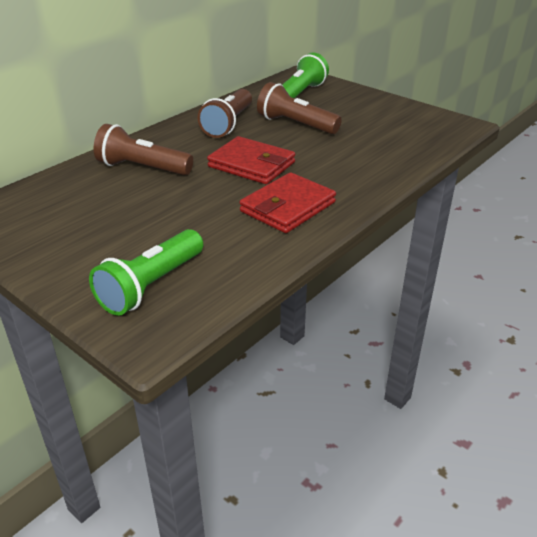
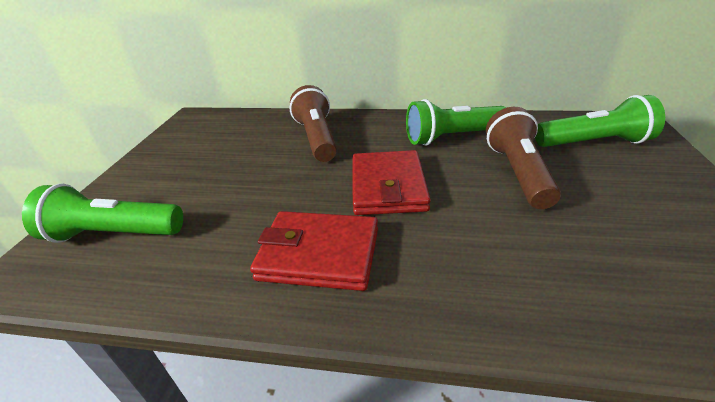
camera: 60 degrees right, 0 degrees up
brown flashlight [198,89,252,138] -> green flashlight [406,99,506,146]

